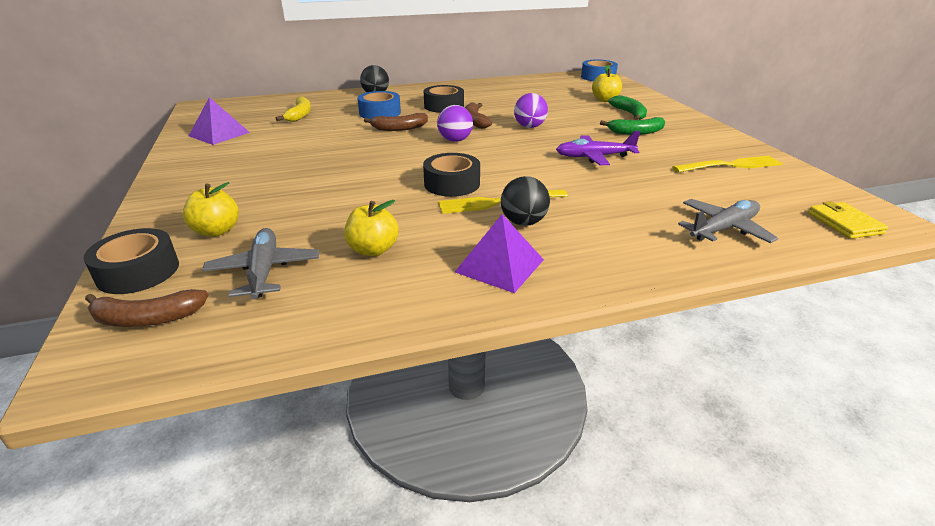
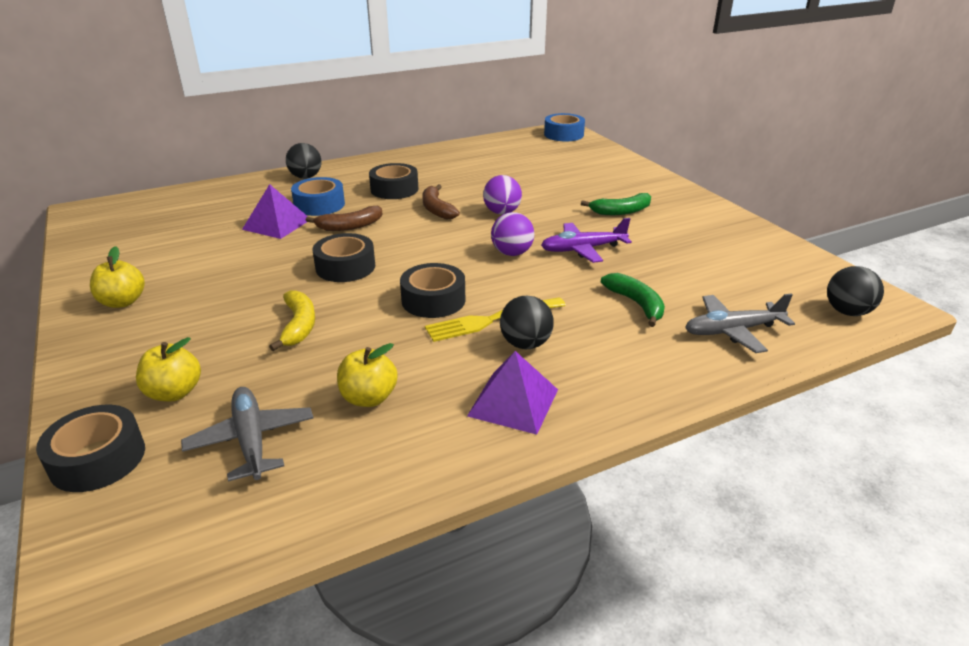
camera: 10 degrees left, 0 degrees up
brown banana [85,289,209,327] -> none
purple pyramid [189,97,250,145] -> purple pyramid moved to [242,184,308,239]
yellow banana [276,96,311,122] -> yellow banana moved to [269,290,315,351]
purple ball [437,105,473,142] -> purple ball moved to [491,212,534,256]
yellow apple [592,65,622,102] -> yellow apple moved to [90,246,145,308]
green banana [608,95,647,120] -> green banana moved to [601,273,665,327]
yellow fork [672,156,783,173] -> none
grey plane [678,199,778,243] -> grey plane turned 150 degrees counterclockwise [685,293,795,353]
yellow wallet [808,201,888,239] -> black ball [827,266,884,316]
none -> black tape [312,233,375,282]

